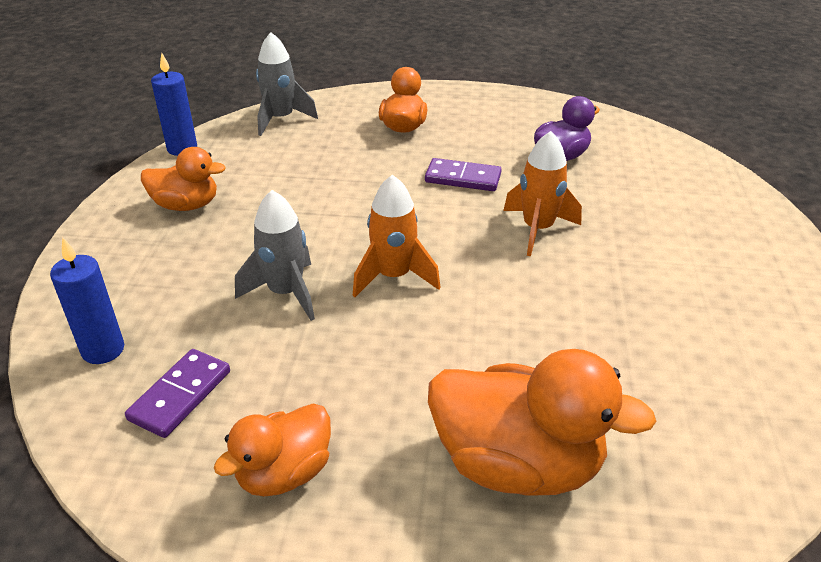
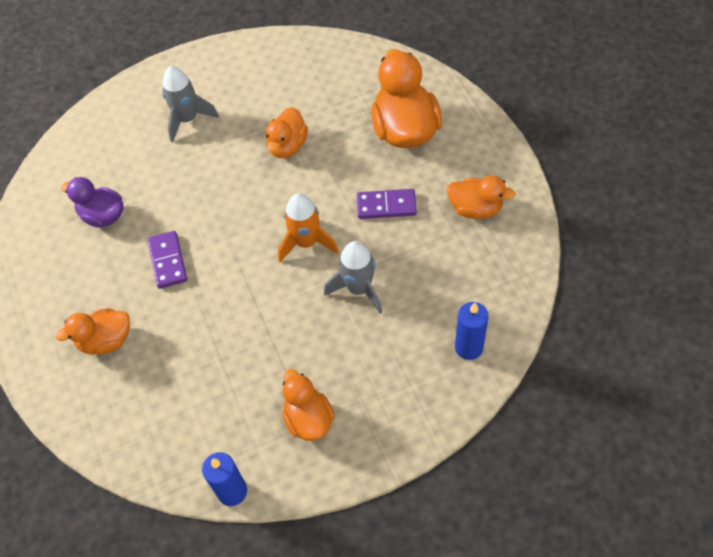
camera: 115 degrees left, 20 degrees up
purple domino [125,349,230,438] -> purple domino moved to [357,189,417,219]
grey rocket [256,32,318,136] -> grey rocket moved to [162,66,219,142]
orange rocket [503,131,582,256] -> none
none -> orange duck [265,107,308,158]

